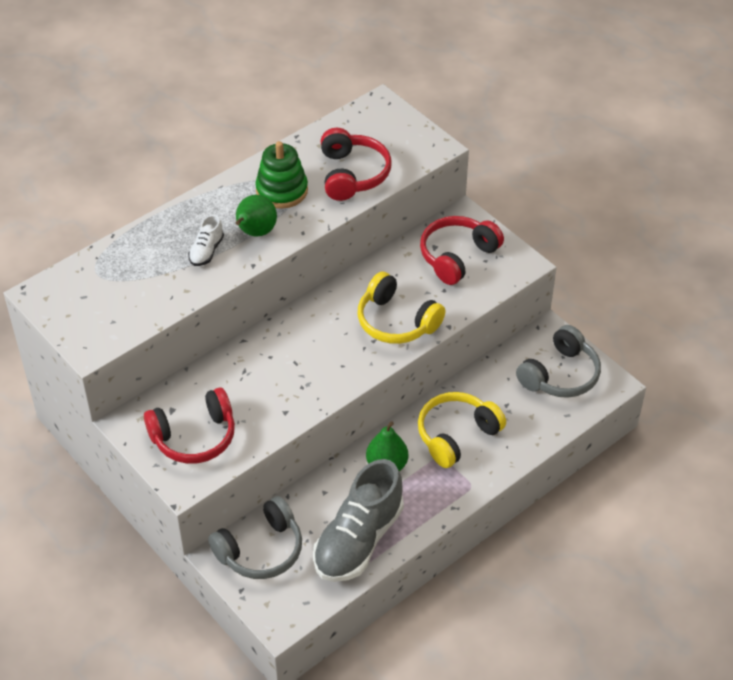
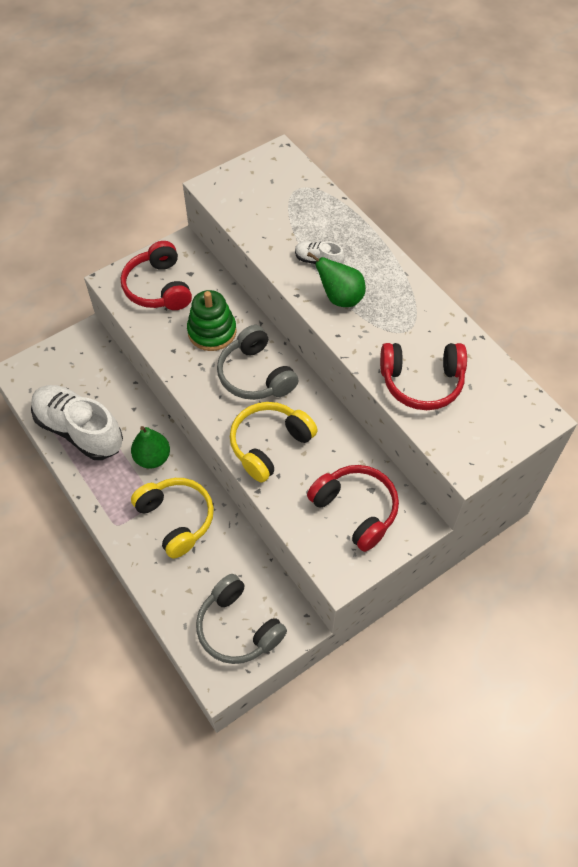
camera: 95 degrees right, 10 degrees up
grey headphones [208,496,302,579] -> grey headphones moved to [217,325,299,400]
green stacking toy [255,141,308,209] -> green stacking toy moved to [187,290,237,351]
grey shoe [313,459,404,582] -> white shoe [31,385,123,460]

